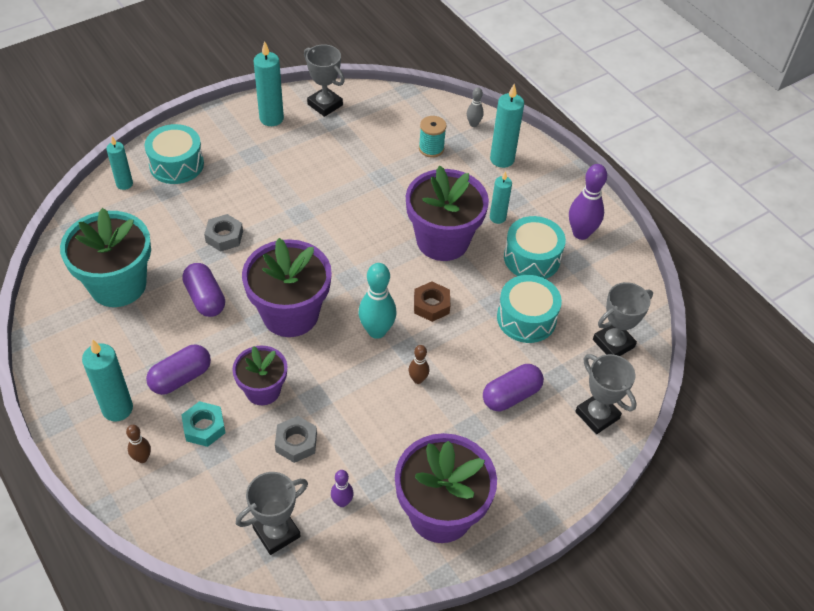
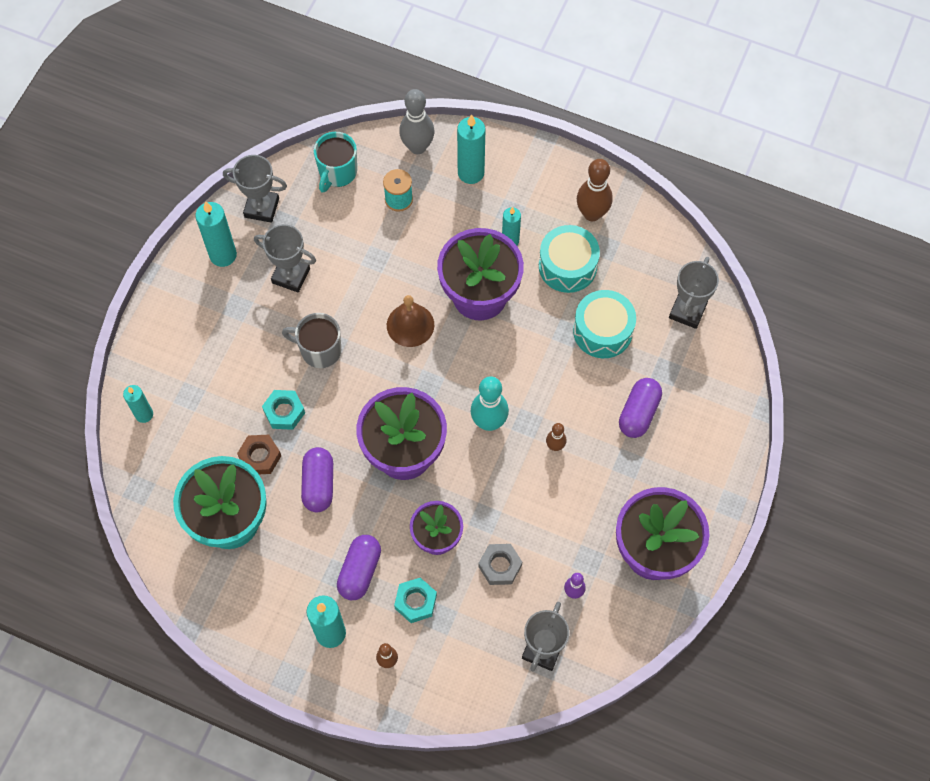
camera: 30 degrees left, 15 degrees up
turquoise drum [145,124,204,184] -> none
purple capsule [182,263,225,317] -> purple capsule turned 60 degrees clockwise [301,447,333,512]
grey nut [204,214,243,252] -> turquoise nut [262,390,305,430]
brown nut [414,281,450,322] -> brown nut moved to [237,435,281,474]
grey bowling pin [467,87,484,127] -> grey bowling pin [399,89,434,154], size x1.86
purple bowling pin [569,164,607,240] -> brown bowling pin [577,159,613,221]
grey trophy [575,354,637,434] -> grey trophy moved to [254,224,316,293]
none -> grey mug [282,313,341,368]
none -> turquoise mug [314,132,357,193]
none -> brown bell [387,295,434,347]

